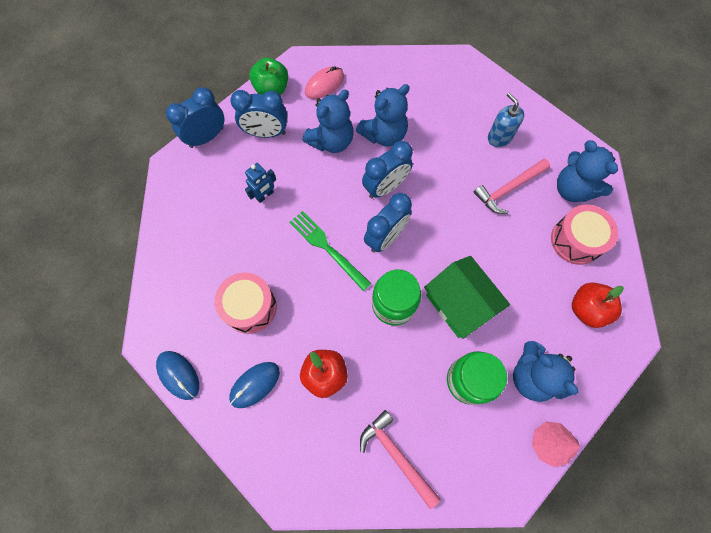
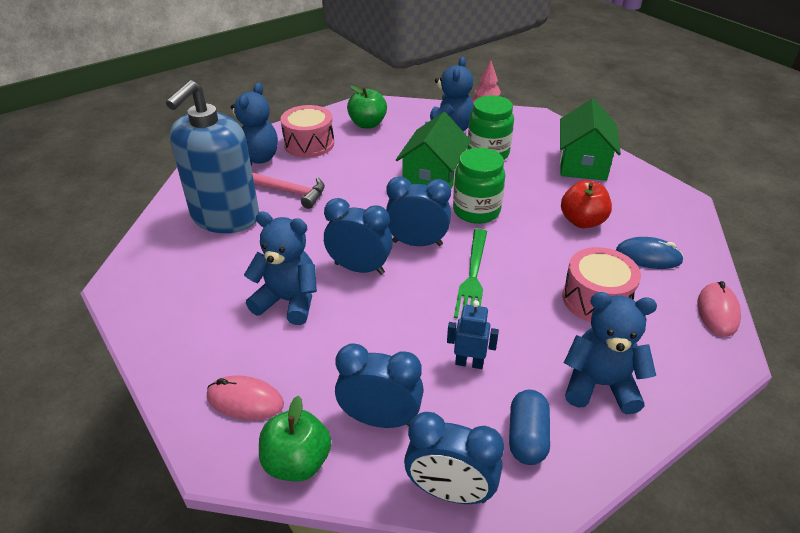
camera: 125 degrees left, 30 degrees down
blue mouse [156,351,199,400] -> pink mouse [697,281,741,337]
blue clock [230,90,287,138] -> blue clock turned 45 degrees counterclockwise [335,343,424,428]
blue teddy bear [303,90,354,153] -> blue teddy bear moved to [564,292,657,414]
pink hammer [360,410,441,509] -> green house [559,99,621,181]
blue soap dispenser [488,92,524,147] -> blue soap dispenser [166,80,259,233], size x2.15
red apple [572,282,624,328] -> green apple [347,85,387,129]
none -> blue capsule [509,390,550,465]

